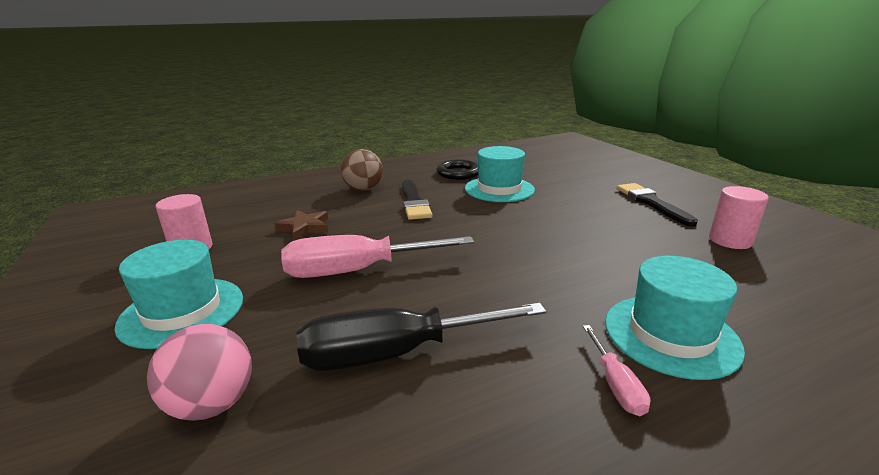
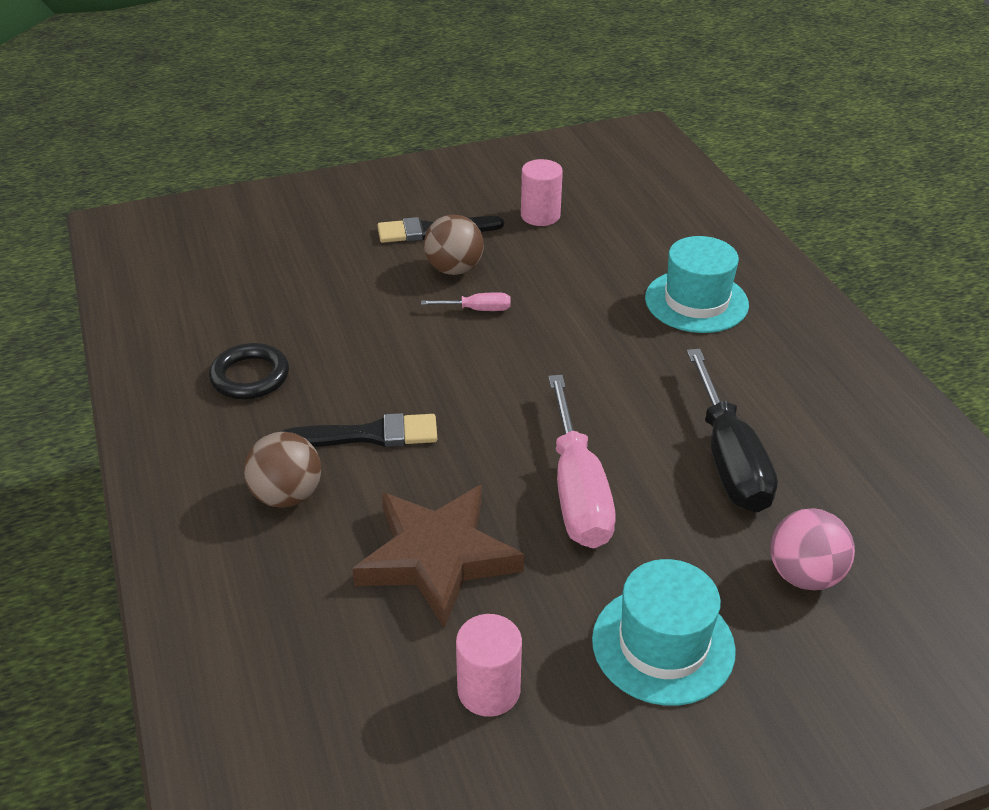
camera: 85 degrees left, 15 degrees up
brown star [274,210,328,241] -> brown star [352,485,524,629], size x1.95
turquoise hat [465,146,535,202] -> none
pink screwdriver [583,325,650,416] -> pink screwdriver moved to [421,292,511,311]
none -> brown ball [424,214,484,275]

